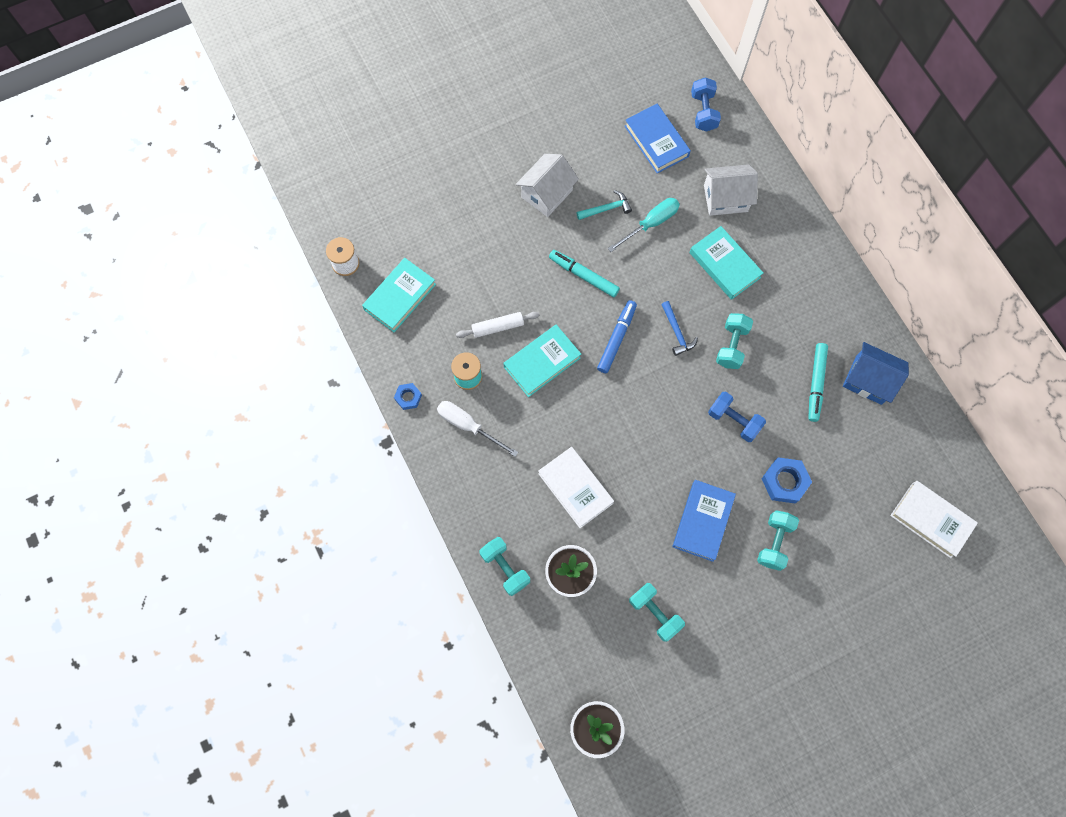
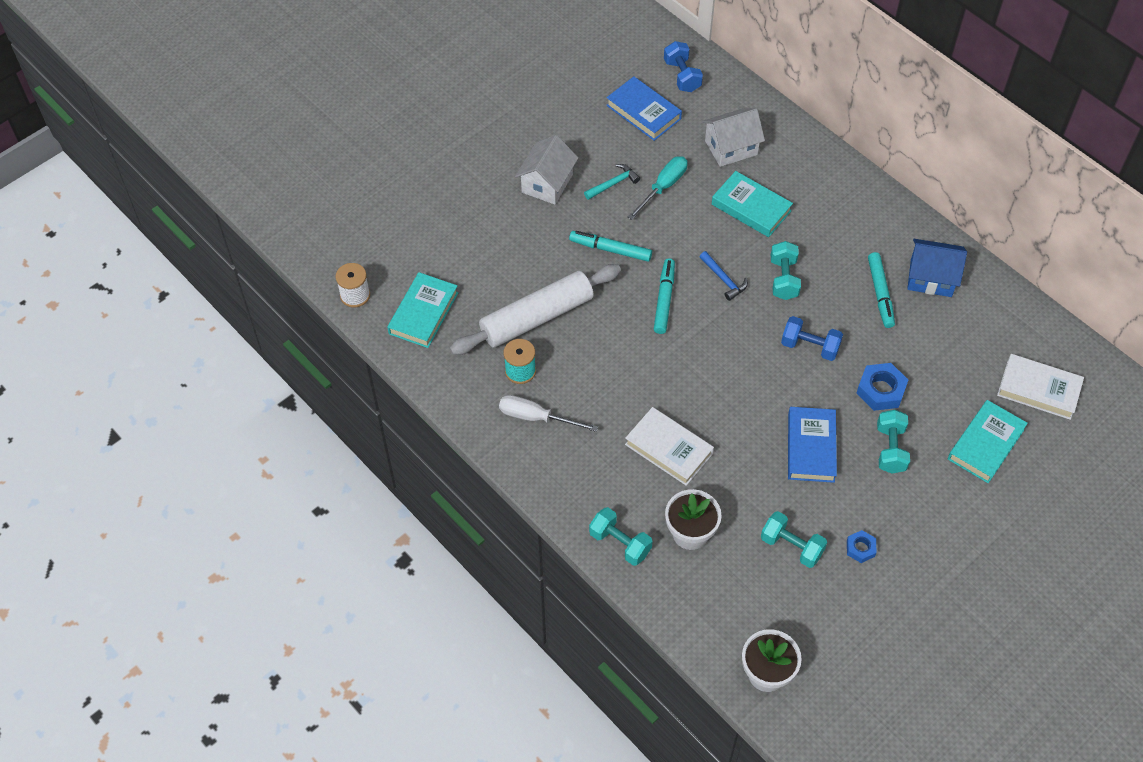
camera: 15 degrees left, 15 degrees down
blue nut [394,383,422,410] -> blue nut moved to [847,530,877,563]
white rolling pin [456,312,539,338] -> white rolling pin [450,264,621,355], size x2.08
turquoise book [503,324,581,397] -> turquoise book moved to [948,400,1028,483]
blue marker [597,300,637,373] -> turquoise marker [654,258,675,334]

